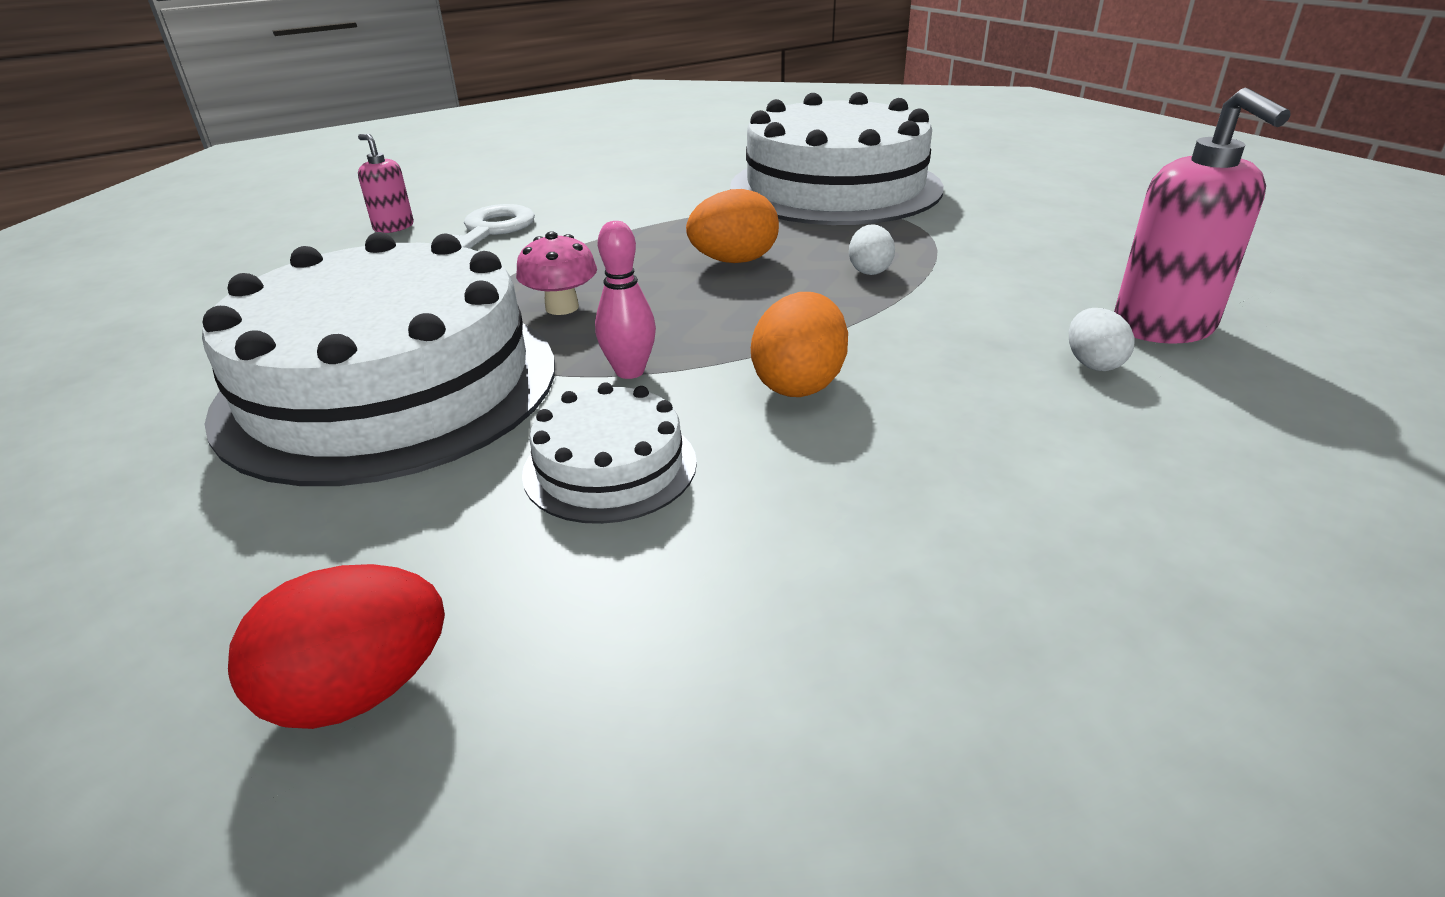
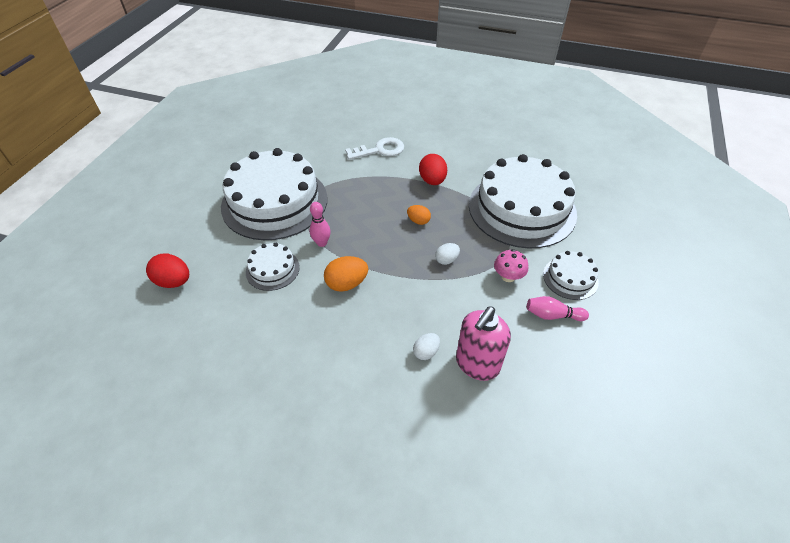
camera: 50 degrees right, 15 degrees up
pink soap dispenser [358,134,414,233] -> none
pink mushroom [516,231,597,315] -> pink mushroom moved to [494,249,528,282]
orange egg [686,189,779,263] -> orange egg [407,205,431,225], size x0.62
none -> red egg [419,154,447,185]
none -> pink bowling pin [527,296,589,321]
none -> white cake [543,251,599,300]

